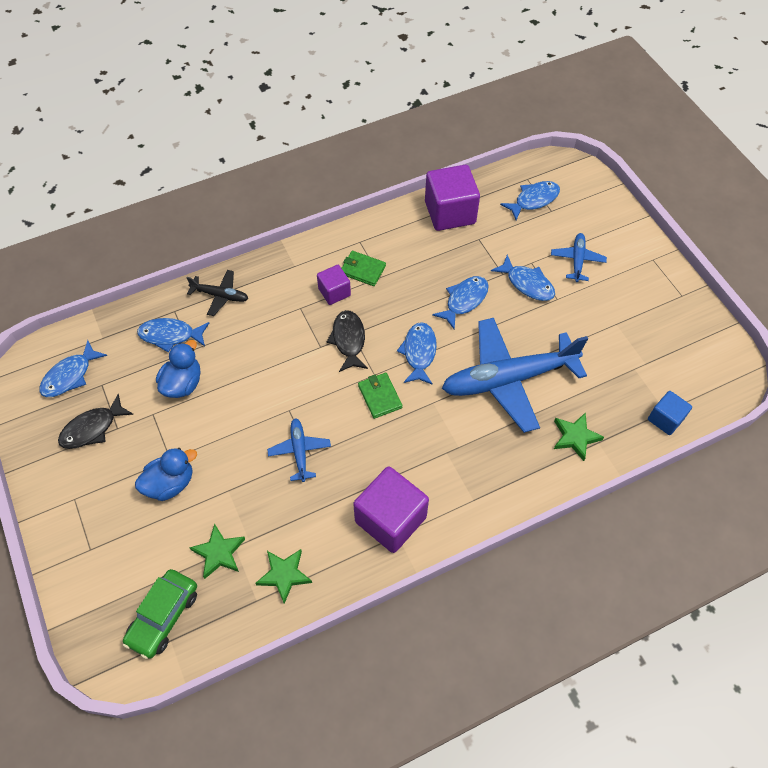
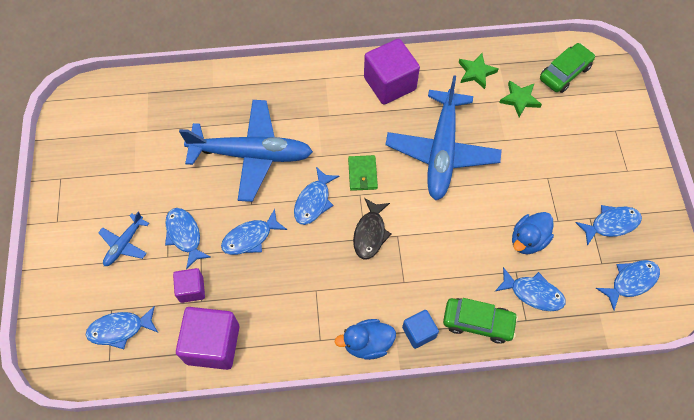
camera: 160 degrees left, 5 degrees up
black fish [58,394,134,449] -> blue fish [575,205,642,246]
blue duck [135,448,197,501] -> blue duck moved to [335,319,396,360]
black plane [186,270,249,316] -> green car [443,298,518,344]
blue plane [267,418,331,482] -> blue plane [385,75,502,200], size x2.19
purple cube [317,265,351,305] -> purple cube moved to [173,268,205,303]
green wallet [342,251,386,286] -> none
green star [554,412,604,461] -> none
blue cube [648,391,692,435] -> blue cube moved to [402,310,439,349]

